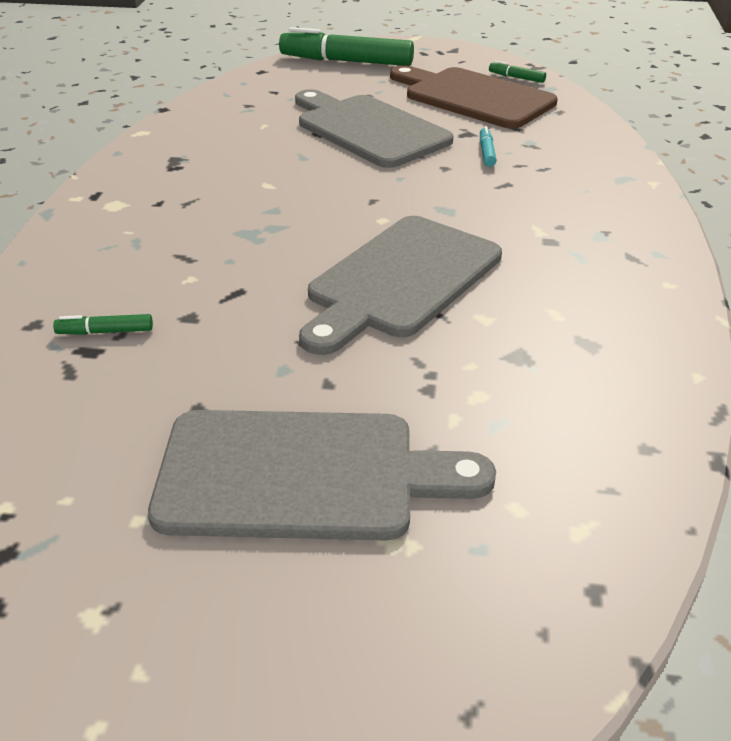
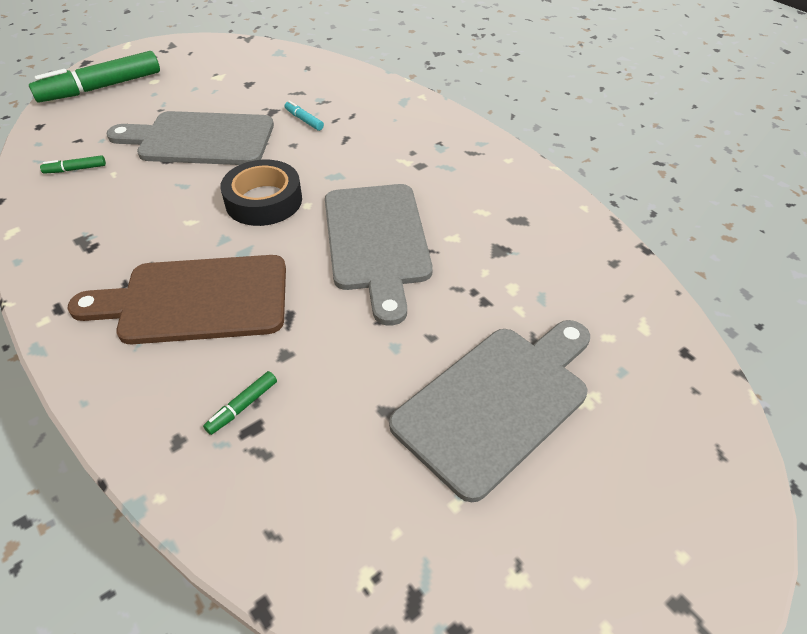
camera: 45 degrees left, 10 degrees up
brown cutting board [390,65,558,129] -> brown cutting board moved to [68,255,286,344]
green marker [489,61,546,83] -> green marker moved to [40,155,106,174]
none -> black tape [220,160,302,226]

